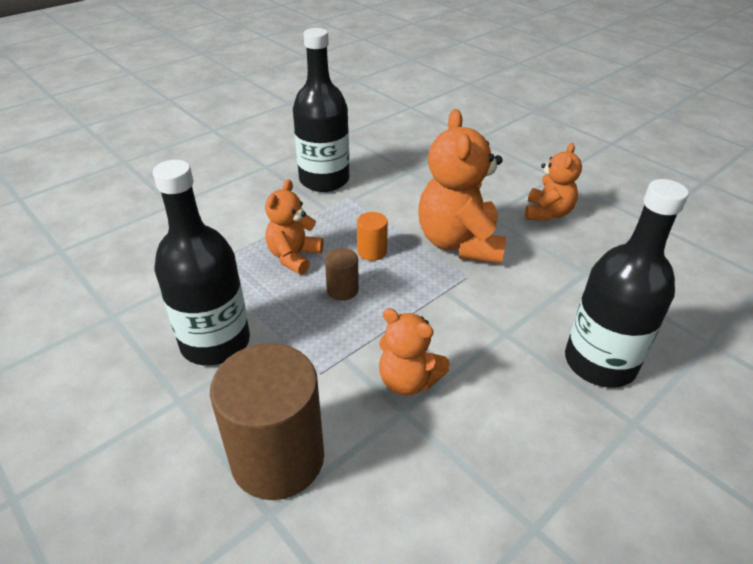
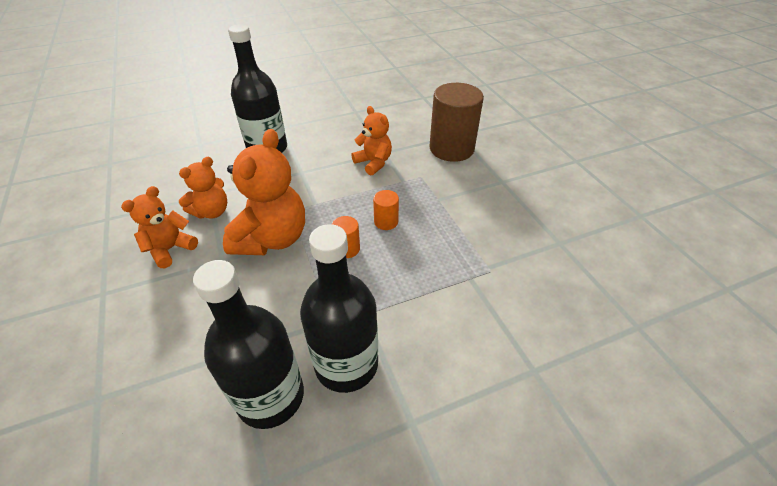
camera: 160 degrees left, 5 degrees up
black bottle [153,160,250,366] -> black bottle moved to [193,260,304,429]
orange teddy bear [265,179,323,275] -> orange teddy bear moved to [179,157,227,219]
brown cylinder [325,248,359,301] -> orange cylinder [373,190,399,230]

